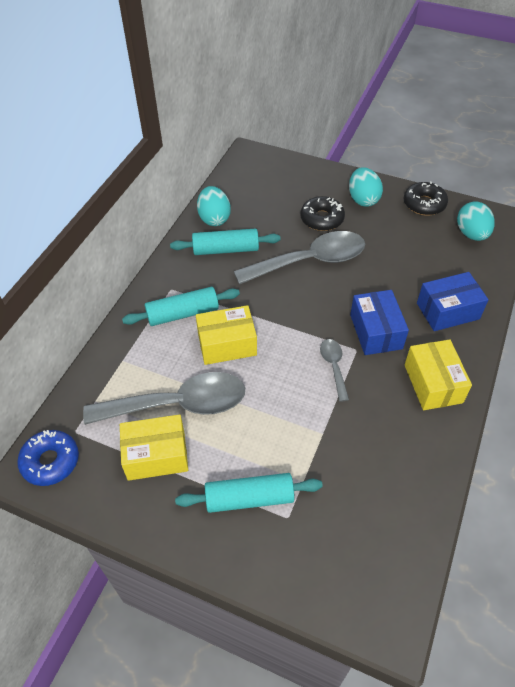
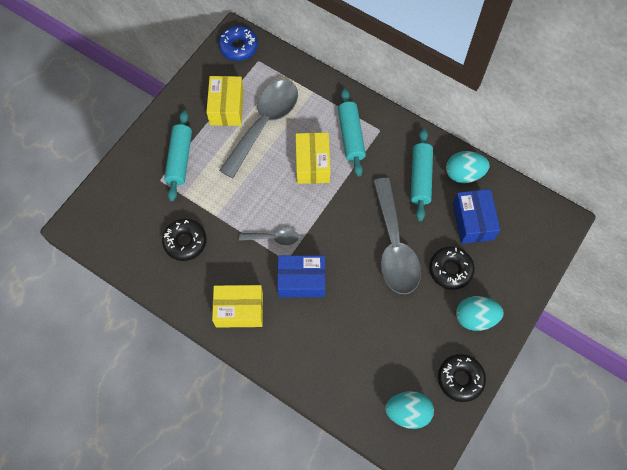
camera: 100 degrees right, 15 degrees up
grey spoon [83,372,245,425] -> grey spoon turned 150 degrees counterclockwise [219,80,298,178]
blue box [417,272,489,331] -> blue box moved to [453,189,500,244]
none -> black donut [162,219,207,261]

